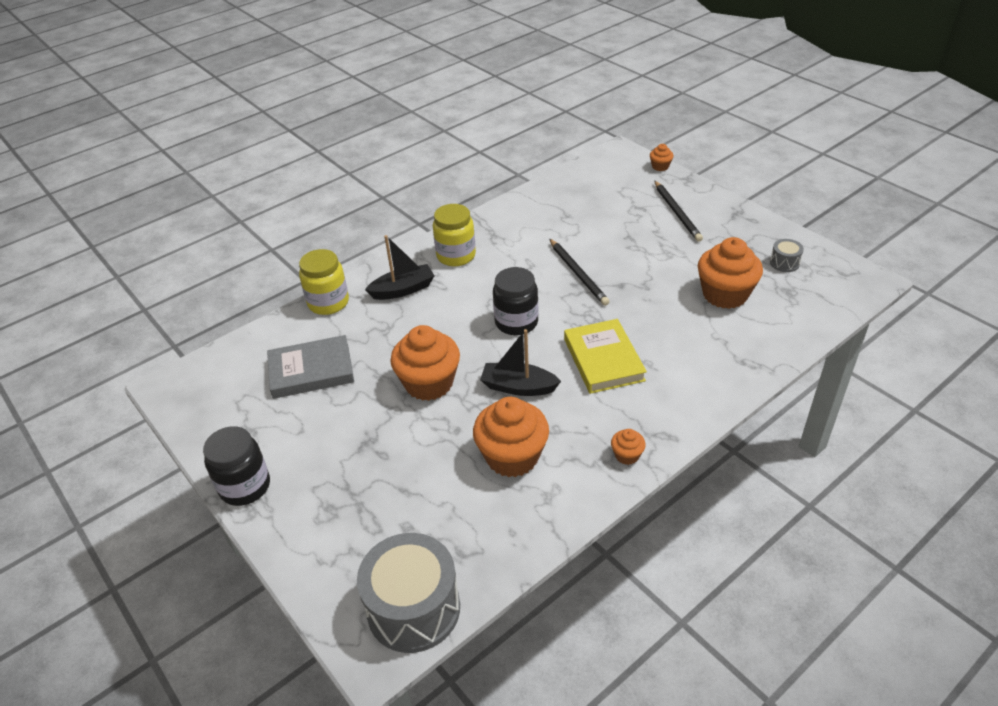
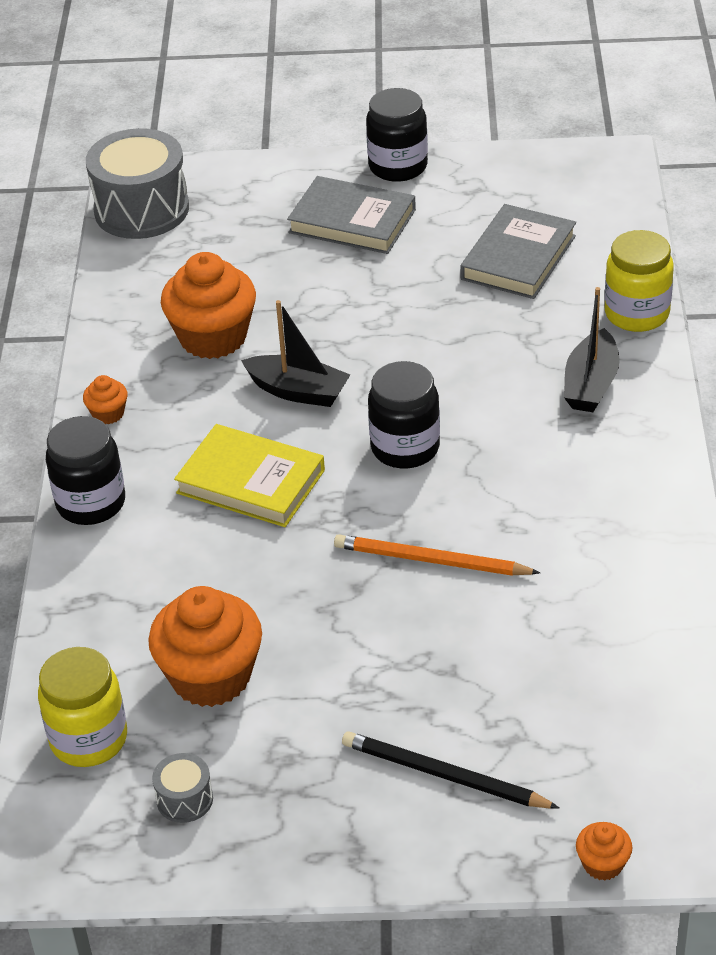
camera: 130 degrees right, 0 degrees up
orange cupcake [390,325,460,401] -> none
yellow jar [433,204,476,266] -> yellow jar moved to [38,647,127,767]
black boat [480,329,561,396] -> black boat turned 60 degrees clockwise [241,300,350,407]
black pencil [549,238,610,306] -> orange pencil [334,534,540,576]
none -> black jar [46,416,125,525]
none -> grey book [287,176,416,254]

